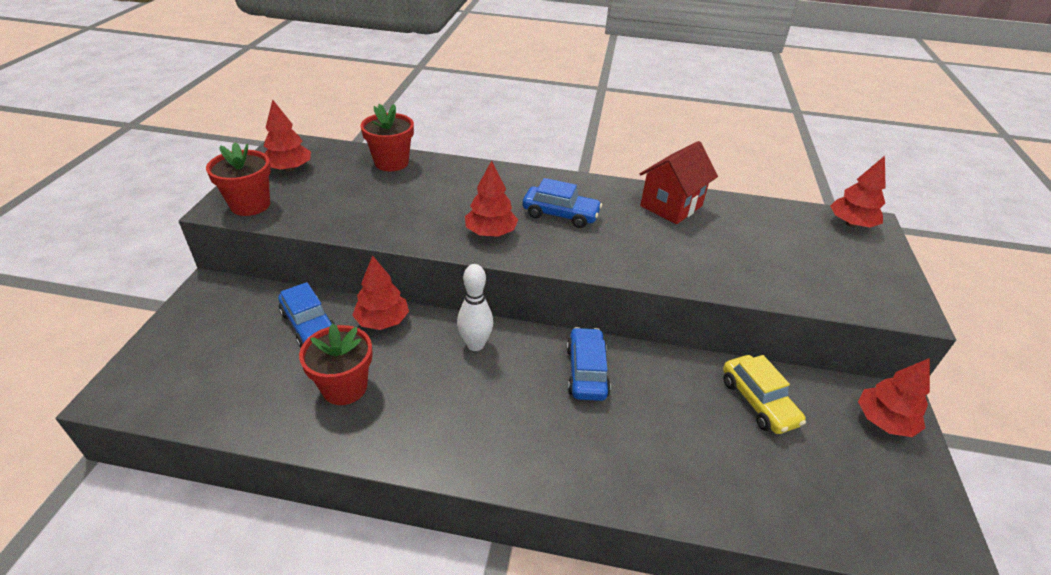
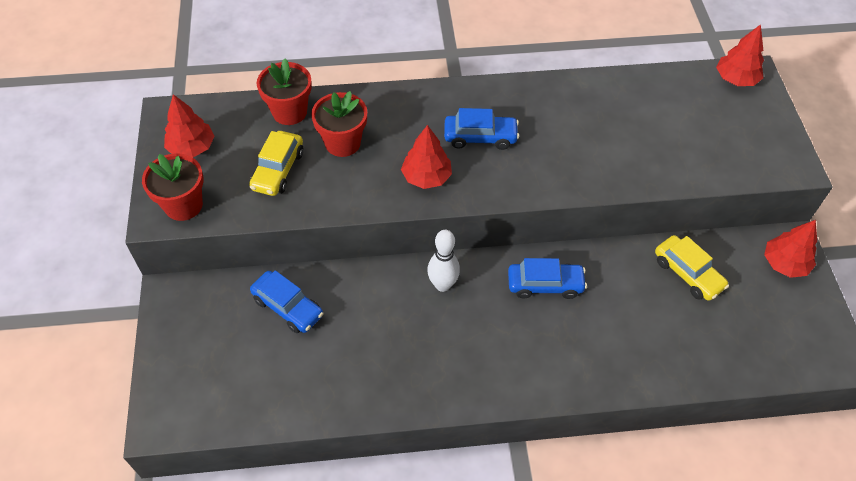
camera: 15 degrees left, 15 degrees up
red flower pot [299,324,373,405] -> red flower pot moved to [311,91,367,157]
red tree [352,255,409,330] -> none
blue car [567,327,611,401] -> blue car turned 105 degrees clockwise [508,258,587,299]
red house [640,141,718,224] -> none
none -> yellow car [249,131,304,196]

